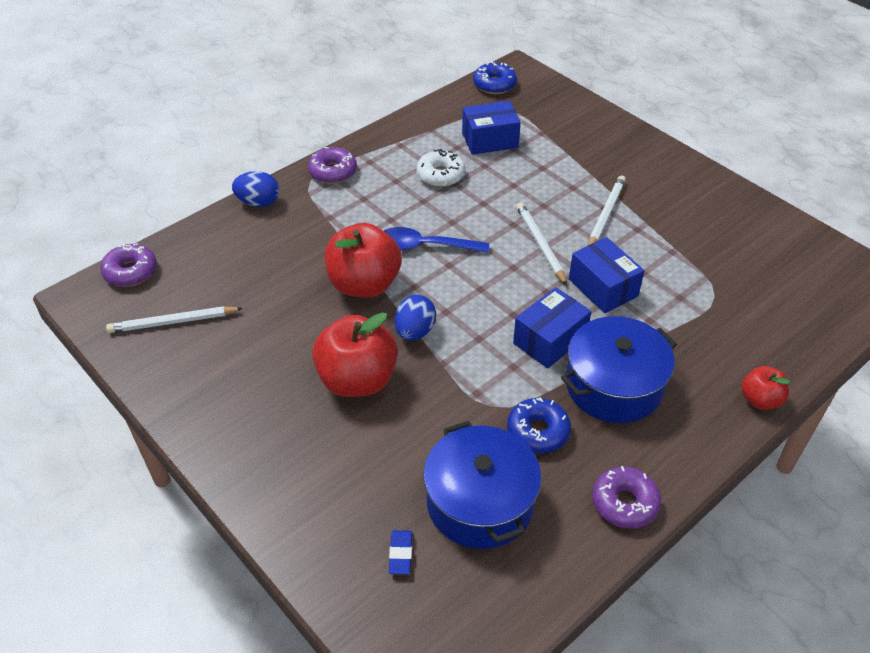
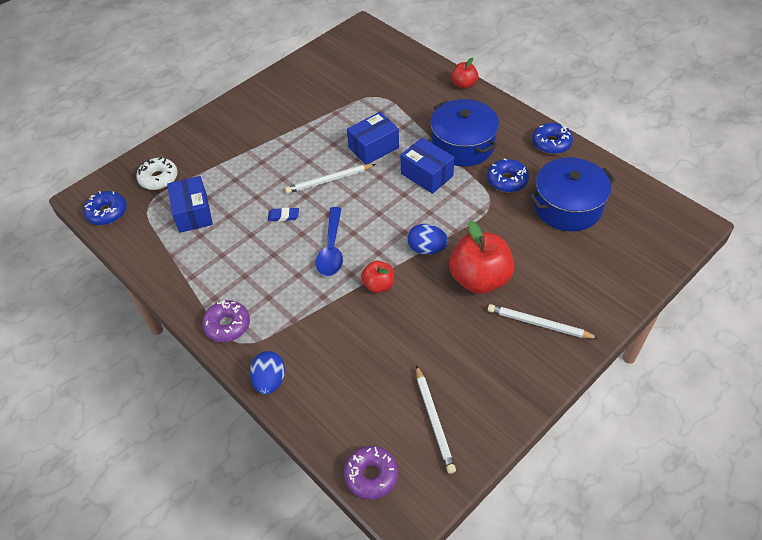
camera: 90 degrees left, 5 degrees up
red apple [325,223,402,298] -> red apple [361,261,394,293], size x0.53
blue eraser [389,530,412,574] -> blue eraser moved to [268,208,299,221]
white donut [416,149,465,187] -> white donut moved to [136,158,178,190]
white pencil [588,176,626,245] -> white pencil moved to [488,304,599,339]
purple donut [592,466,661,529] -> blue donut [532,123,573,154]

